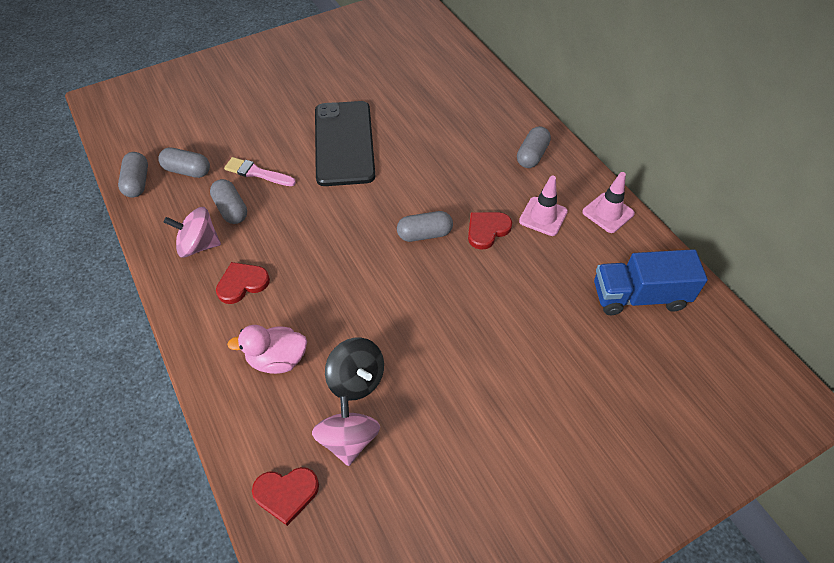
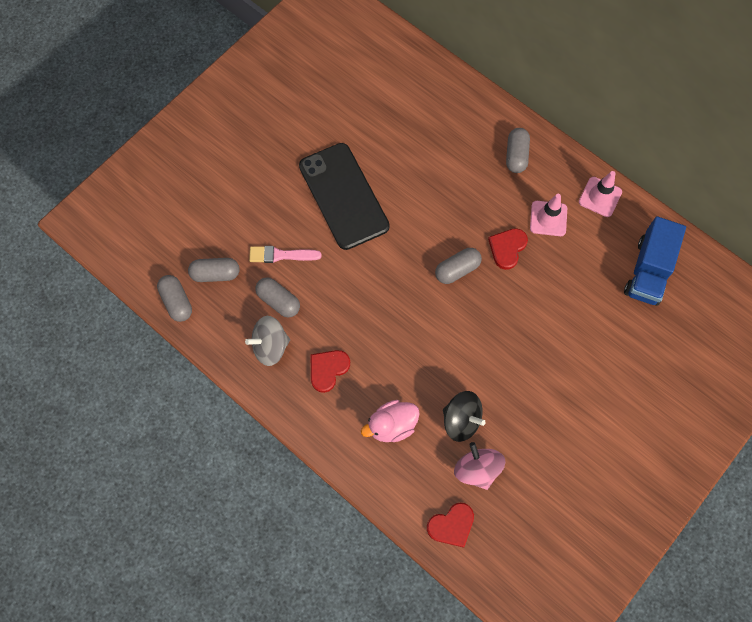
camera: 20 degrees left, 15 degrees up
pink spinning top [164,207,221,257] -> grey spinning top [245,316,290,366]
blue truck [594,249,708,315] -> blue truck turned 45 degrees counterclockwise [624,216,686,306]

